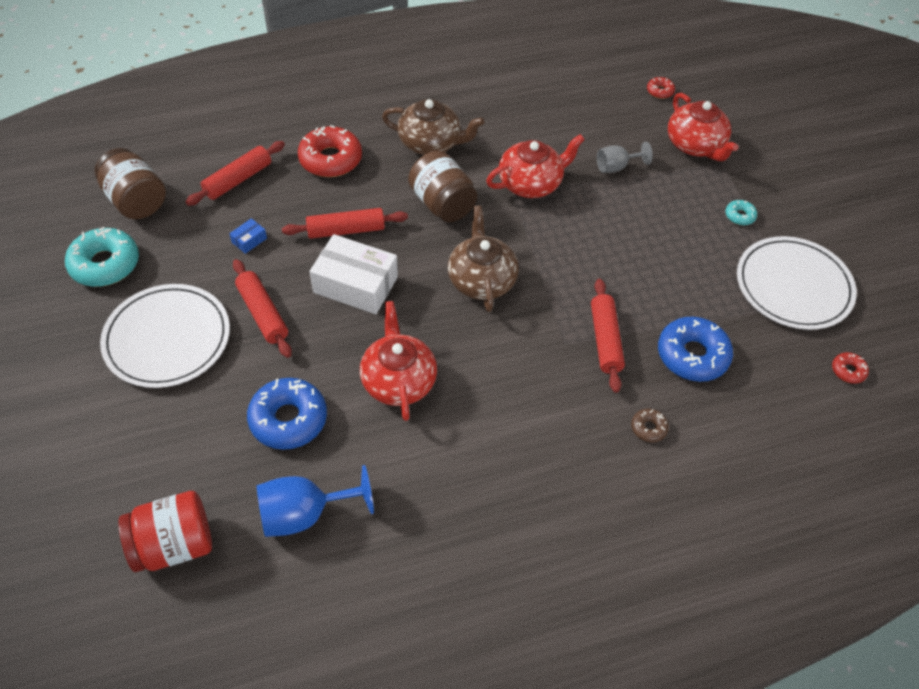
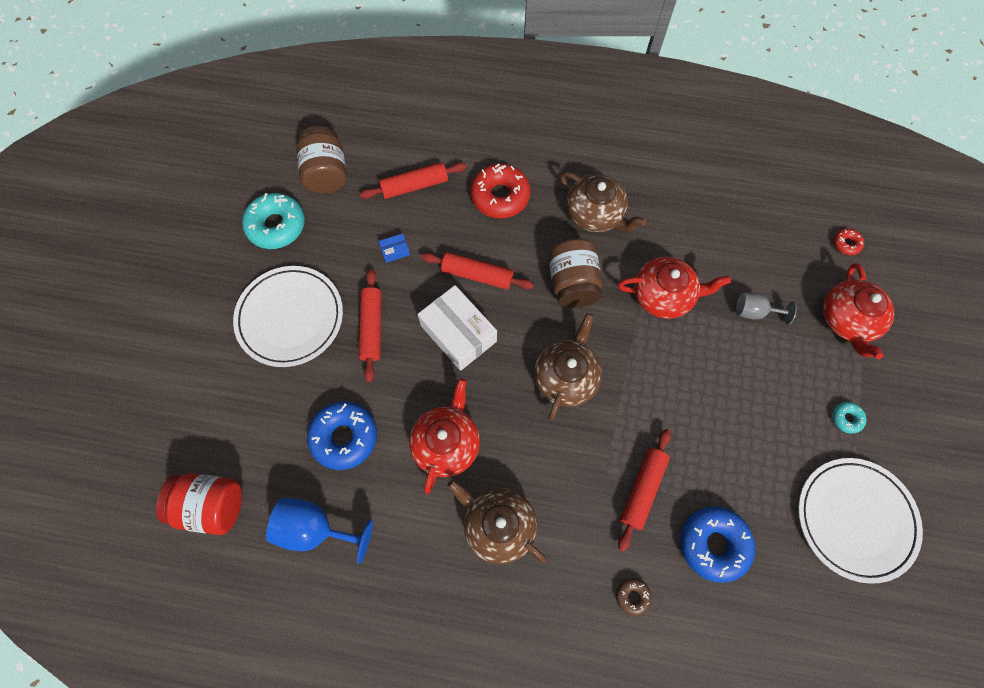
camera: 30 degrees right, 15 degrees up
red donut [832,352,869,384] -> none
none -> brown teapot [447,480,547,564]

